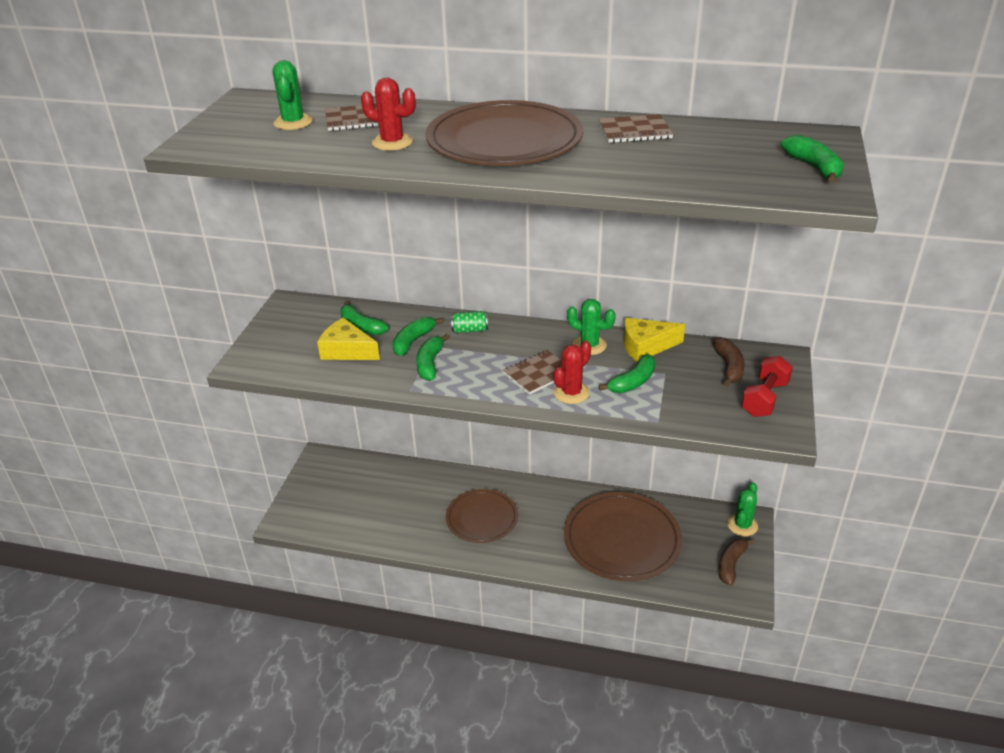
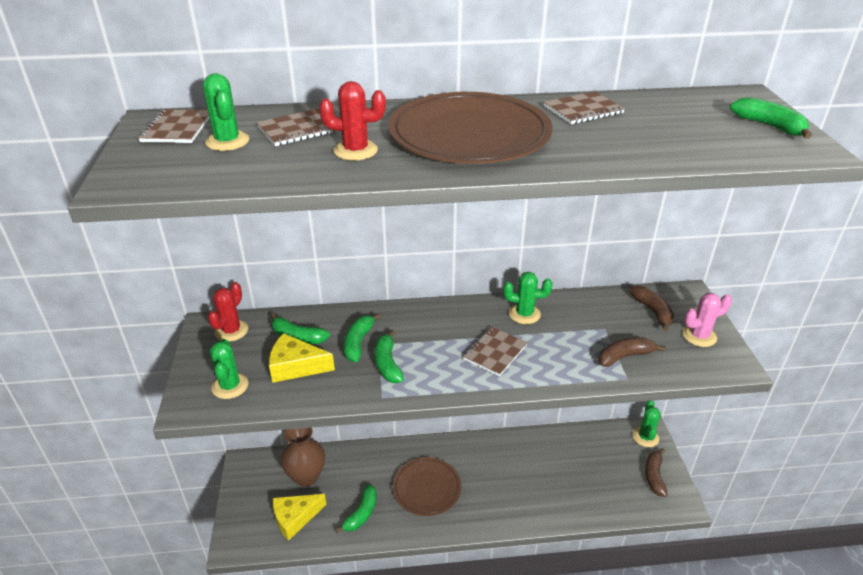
camera: 20 degrees left, 0 degrees up
green can [451,311,488,333] -> none
red cactus [553,341,591,404] -> red cactus moved to [208,282,248,342]
brown plate [564,492,682,581] -> none
green banana [599,354,656,393] -> green banana moved to [335,484,377,533]
yellow cheese [623,318,685,362] -> yellow cheese moved to [273,494,327,541]
red dumbbell [741,356,793,417] -> pink cactus [683,293,732,347]
none -> brown notebook [138,109,209,143]
none -> green cactus [210,339,248,399]
none -> brown vase [281,427,325,487]
none -> brown banana [598,337,665,367]

